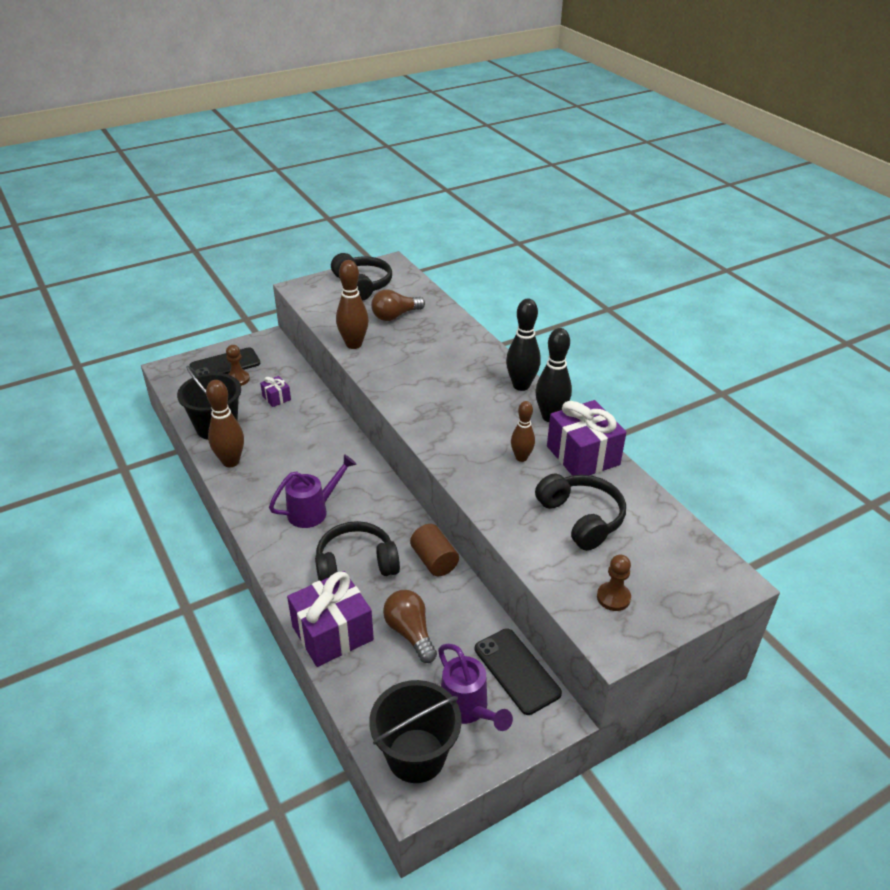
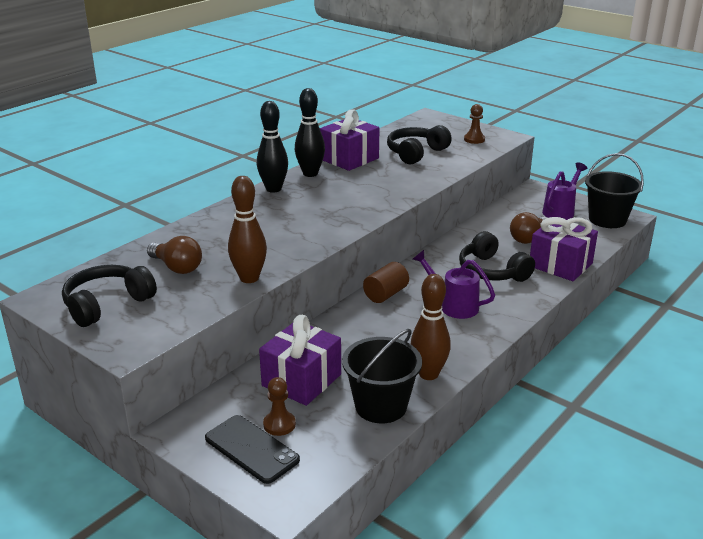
camera: 110 degrees left, 10 degrees down
purple gift [260,376,291,407] -> purple gift [259,315,341,406], size x2.10
brown cylinder [410,524,459,576] -> brown cylinder moved to [363,262,409,303]
black phone [475,628,562,715] -> none
brown bowling pin [511,401,535,462] -> none

